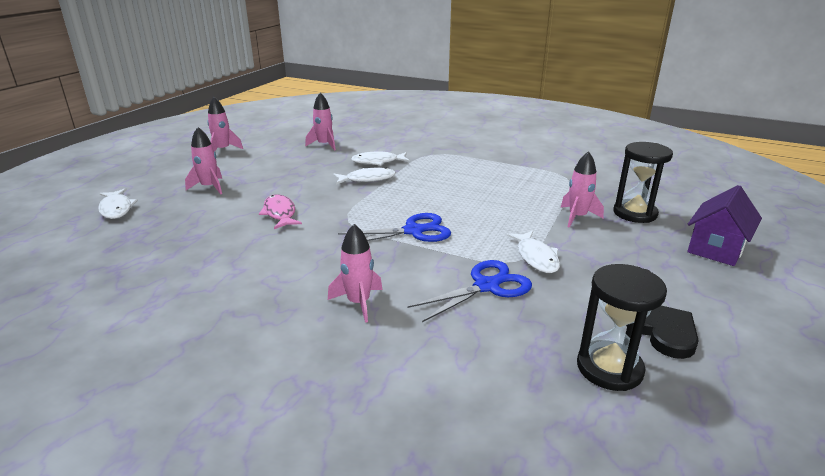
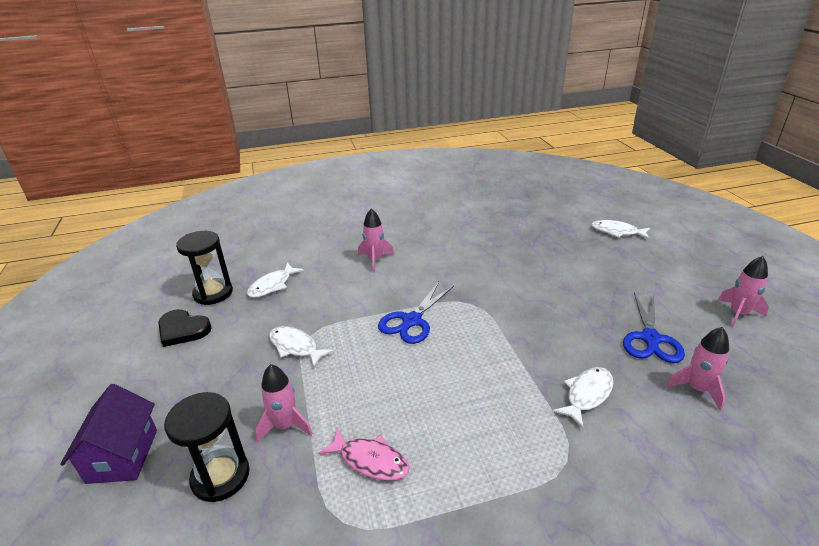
camera: 140 degrees right, 5 degrees up
pink rocket [185,127,222,195] -> none
pink fish [259,194,302,229] -> pink fish moved to [318,428,409,481]
white fish [333,167,396,185] -> white fish moved to [247,263,304,298]
blue scissors [408,260,532,322] -> blue scissors moved to [623,293,685,363]

